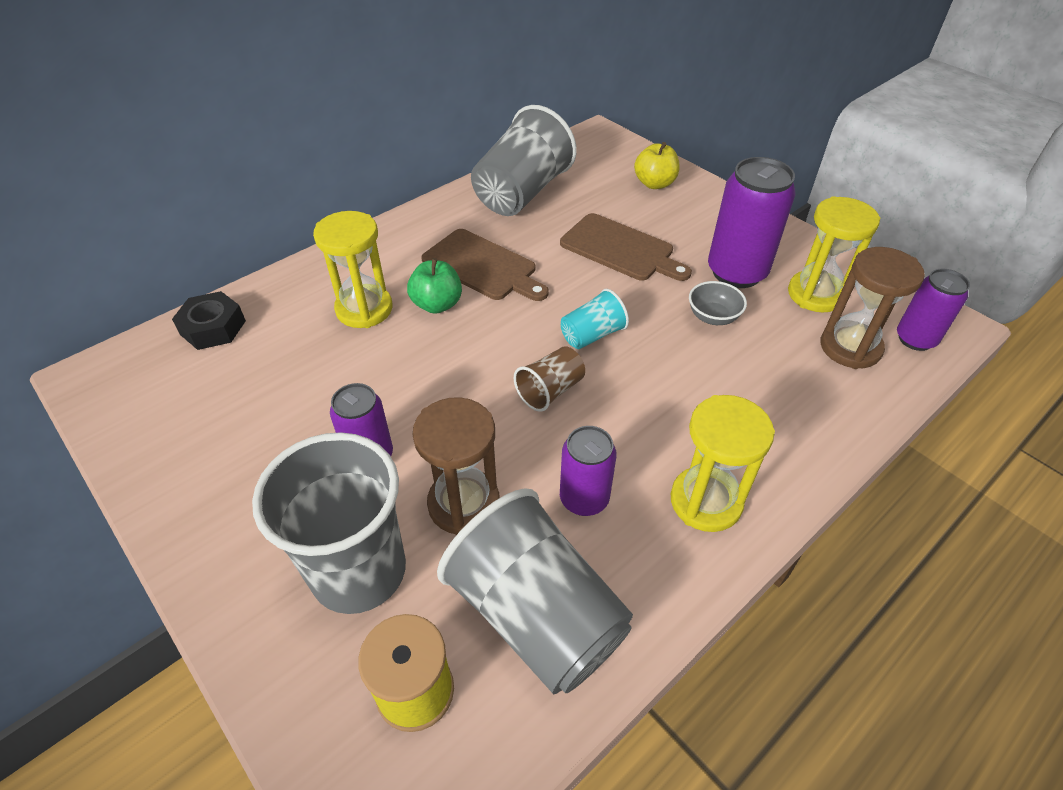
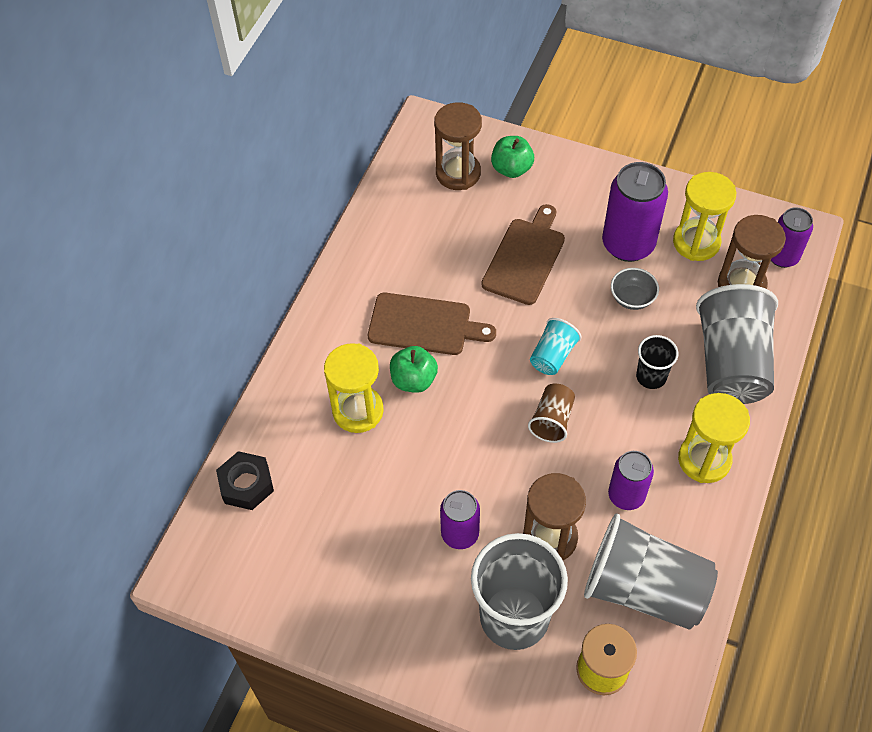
camera: 25 degrees left, 10 degrees up
grey cup [471,105,577,216] -> grey cup moved to [696,284,778,404]
brown cutting board [560,213,692,281] -> brown cutting board turned 75 degrees counterclockwise [481,204,565,305]
yellow apple [634,142,680,189] -> green apple [491,136,534,178]
none -> brown hourglass [434,102,482,190]
none -> black cup [636,335,678,389]

